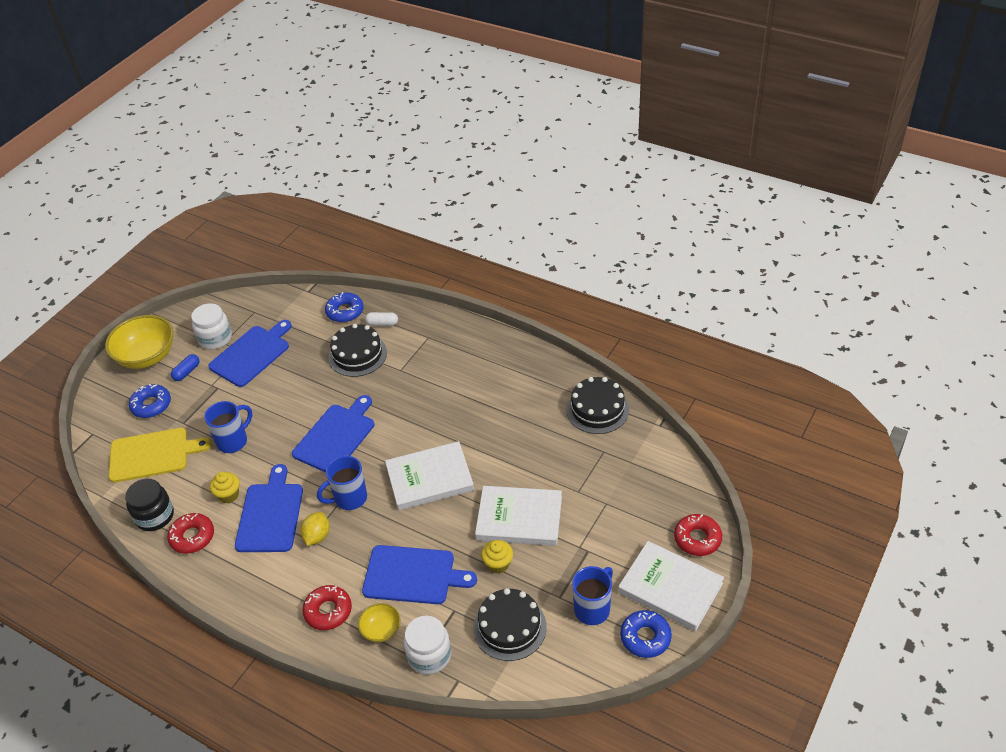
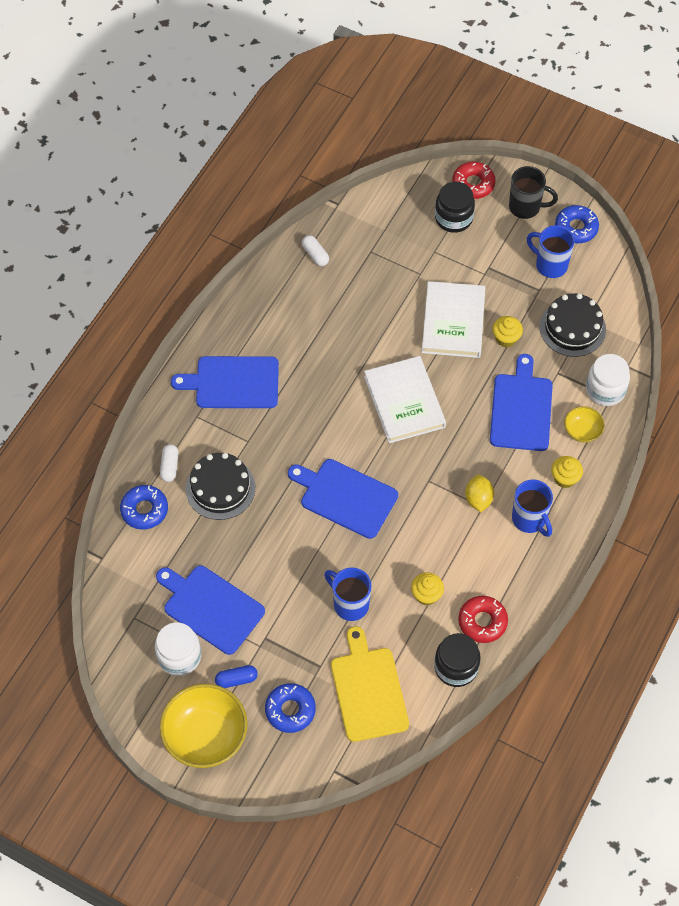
camera: 95 degrees left, 15 degrees up
blue capsule [171,354,200,381] -> blue capsule turned 45 degrees counterclockwise [215,665,258,688]
blue cutting board [235,464,303,552] -> blue cutting board moved to [171,356,279,408]
yellow lemon [301,512,329,546] -> yellow lemon turned 75 degrees clockwise [465,475,494,512]
red donut [302,585,352,630] -> yellow cupcake [551,456,583,488]
blue mug [317,456,367,510] -> blue mug moved to [512,479,553,537]
black cake [566,377,629,434] -> white capsule [302,235,329,266]
white book [618,541,724,631] -> black mug [509,166,558,219]
none -> black jar [435,182,475,233]

